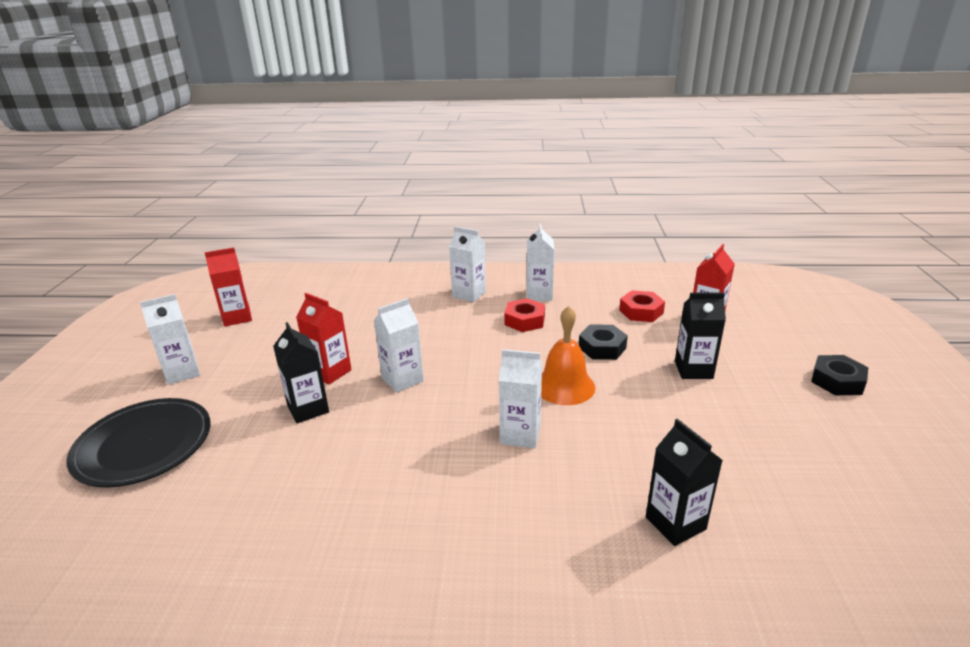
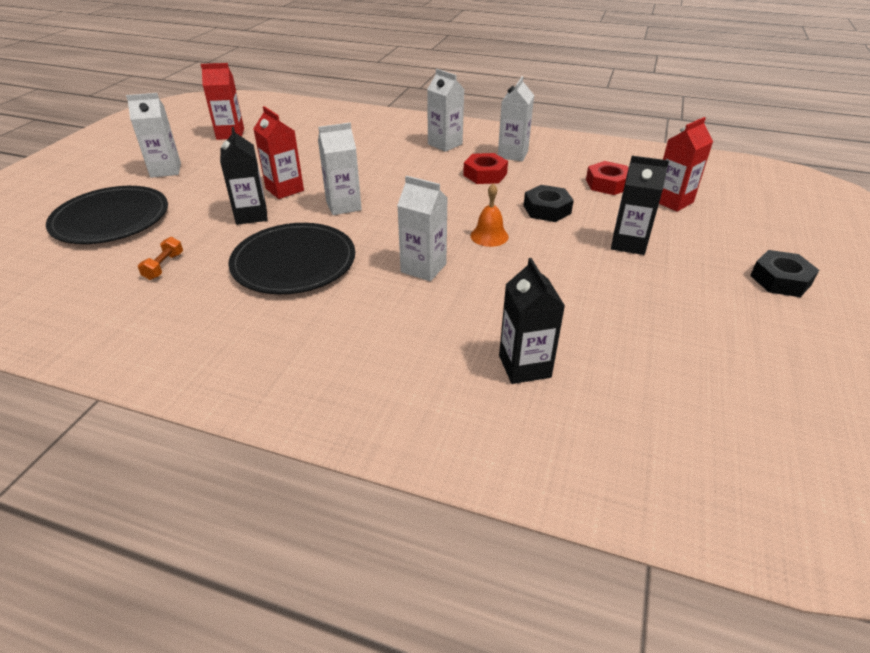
camera: 15 degrees right, 10 degrees up
orange bell [541,306,595,405] -> orange bell [471,184,509,247], size x0.63
none -> orange dumbbell [138,237,183,280]
none -> black plate [228,223,355,294]

